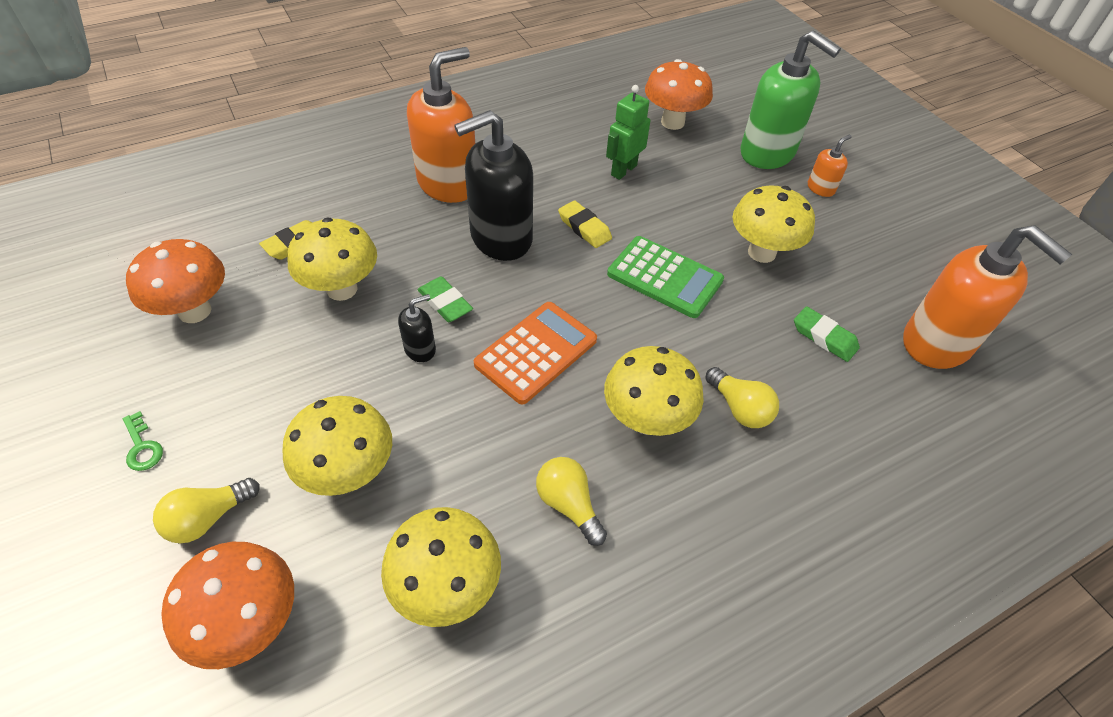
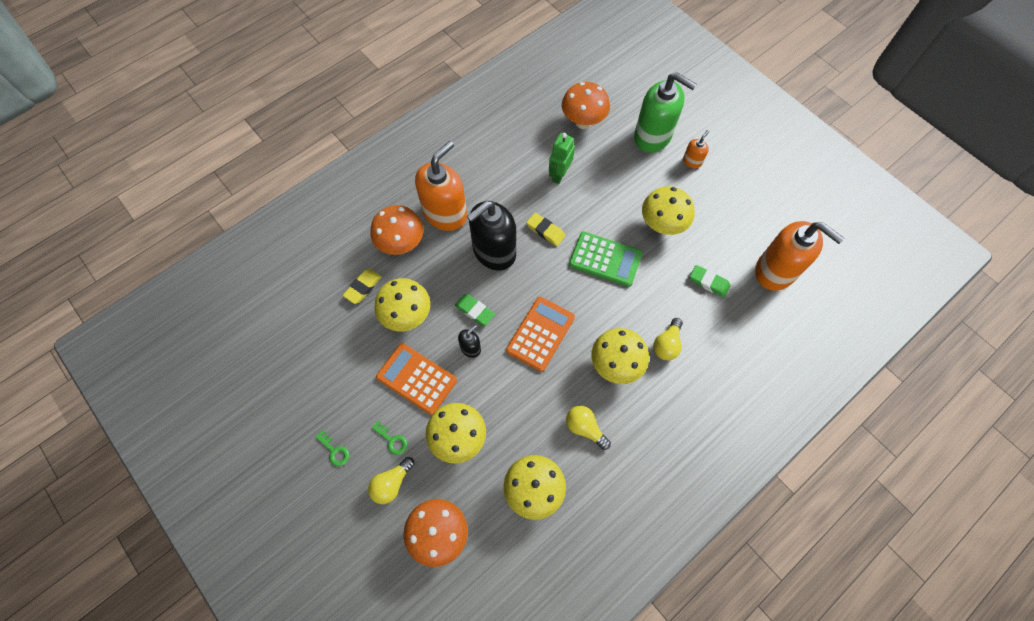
camera: 10 degrees left, 15 degrees up
orange mushroom [126,239,225,323] -> orange mushroom moved to [370,205,424,255]
yellow light bulb [705,367,779,428] -> yellow light bulb turned 75 degrees clockwise [653,318,683,360]
none -> green key [372,420,408,455]
none -> orange calculator [376,343,457,415]

